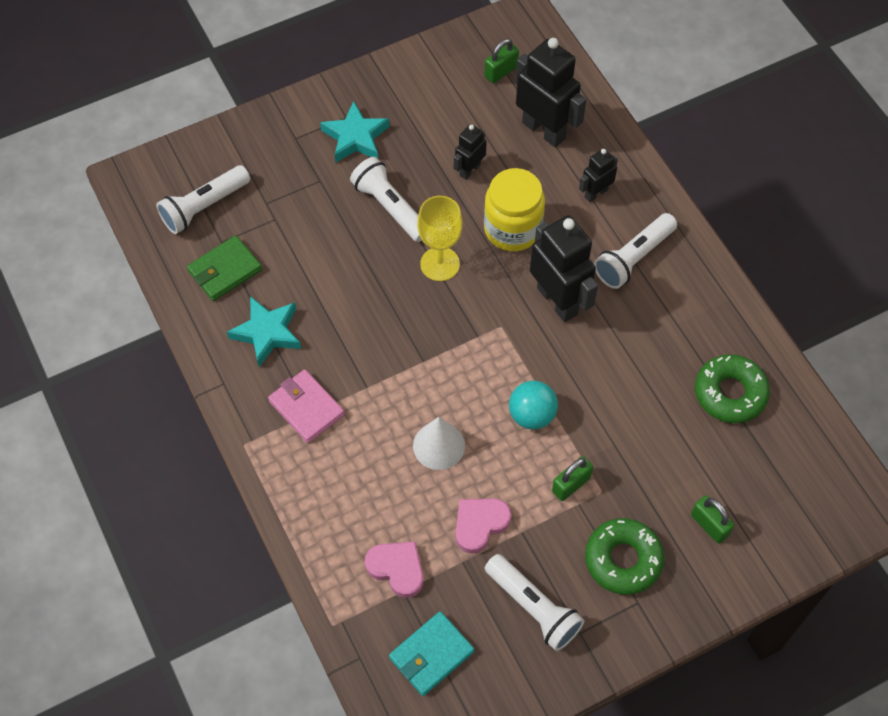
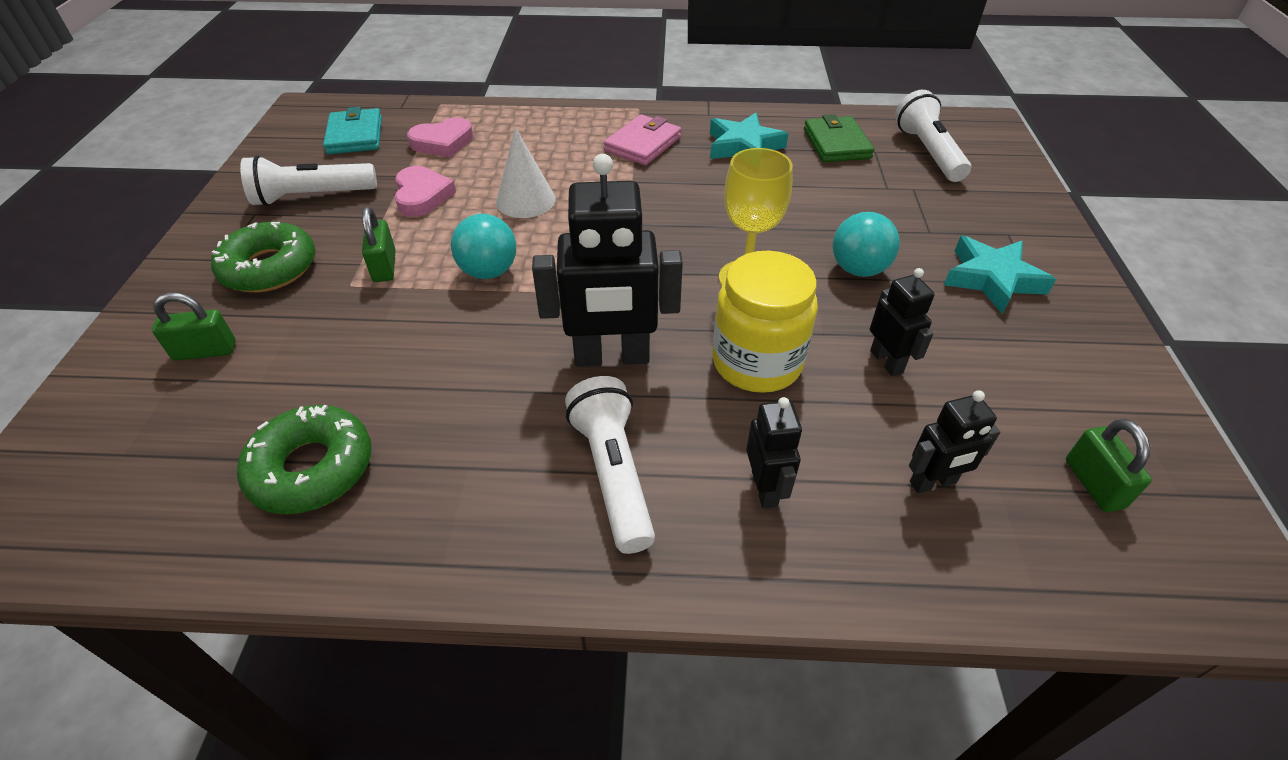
camera: 120 degrees right, 15 degrees down
pink wallet [268,369,345,443] -> pink wallet turned 45 degrees counterclockwise [604,114,682,165]
white flashlight [350,157,422,242] -> turquoise ball [833,212,900,277]
black robot [515,38,587,147] -> black robot [909,390,1000,493], size x0.53

